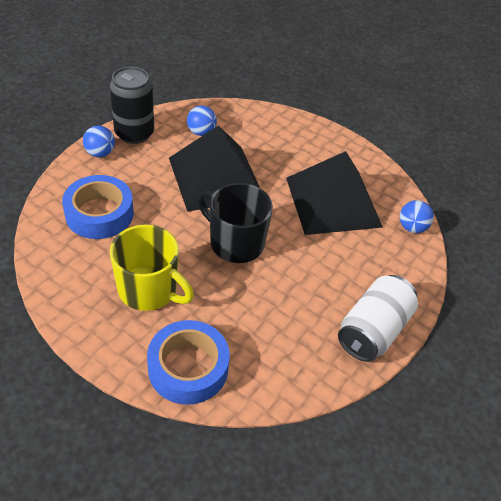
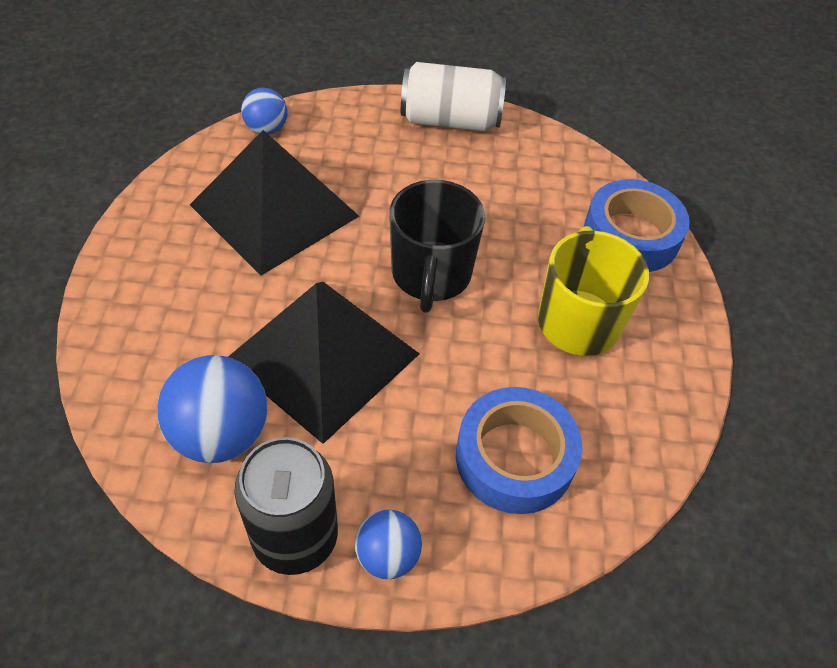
camera: 120 degrees left, 5 degrees up
blue ball [187,106,217,136] -> blue ball [157,355,268,463], size x1.70

